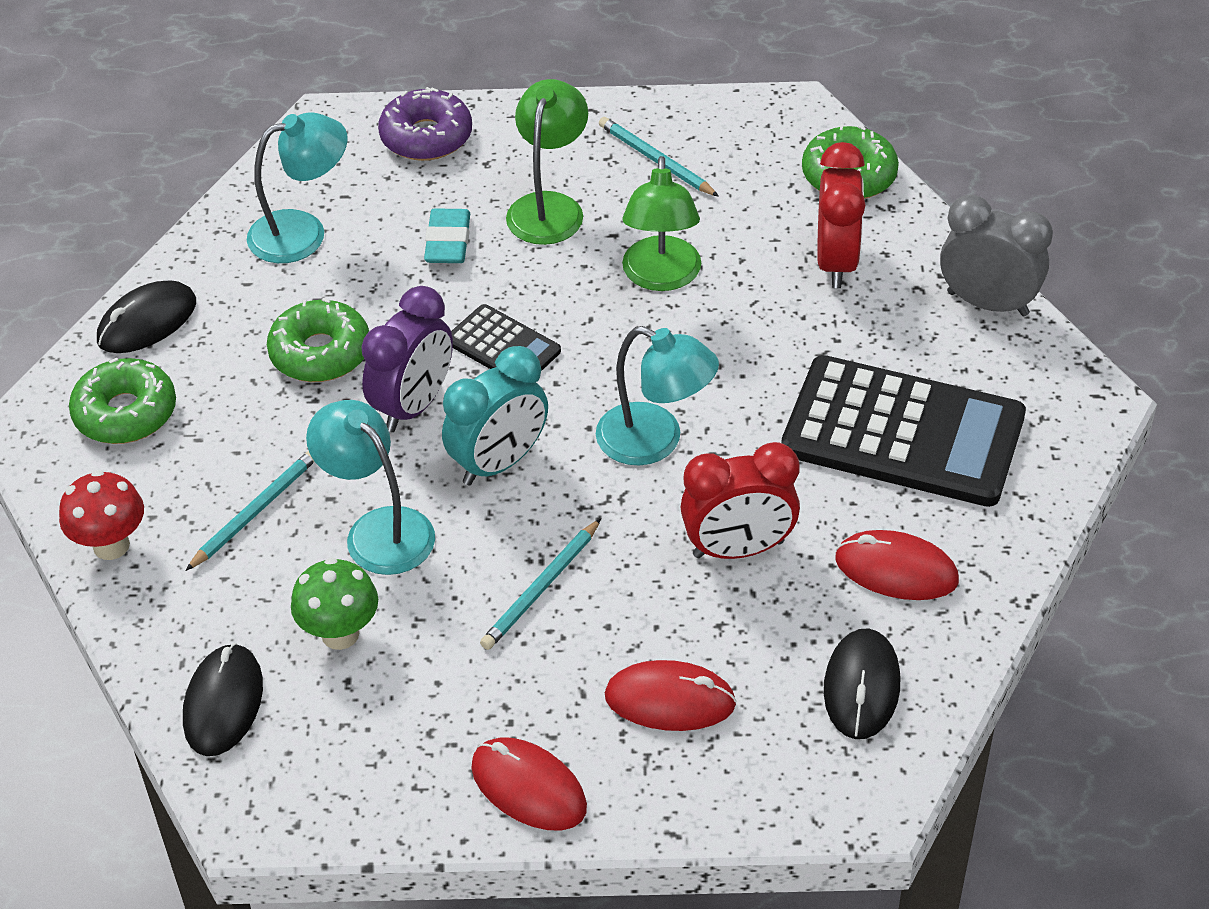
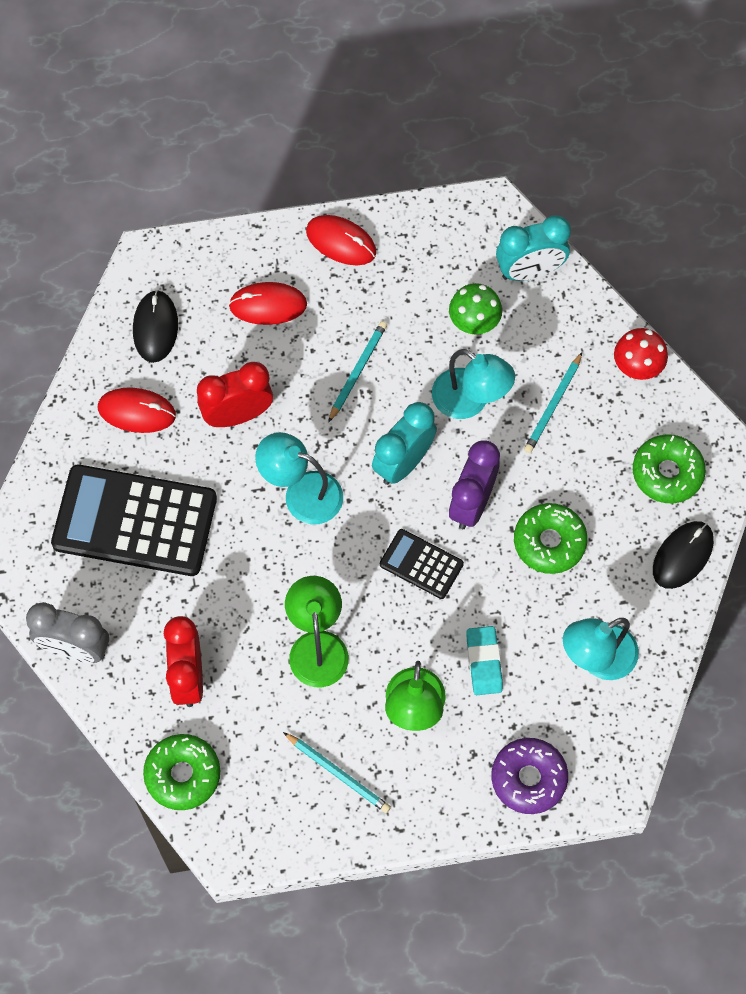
camera: 170 degrees right, 20 degrees up
black mouse [183,643,263,756] -> turquoise clock [496,215,571,281]

